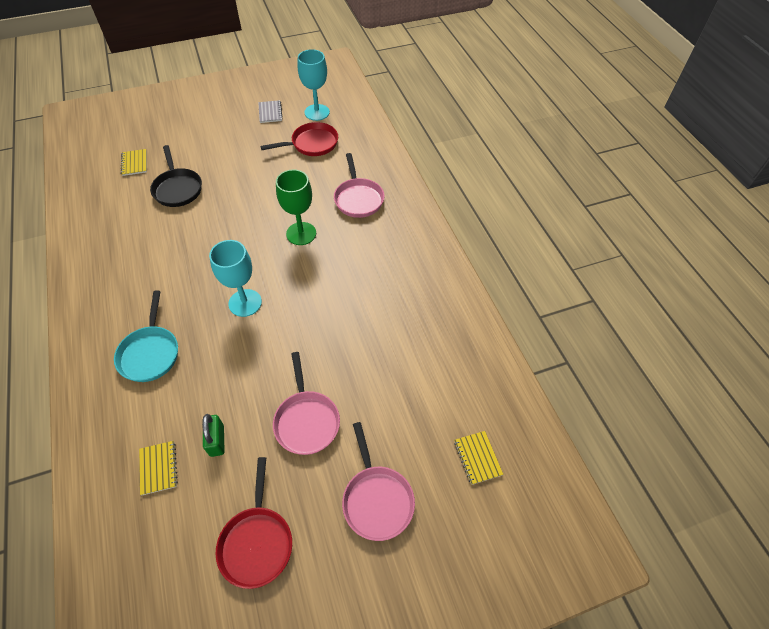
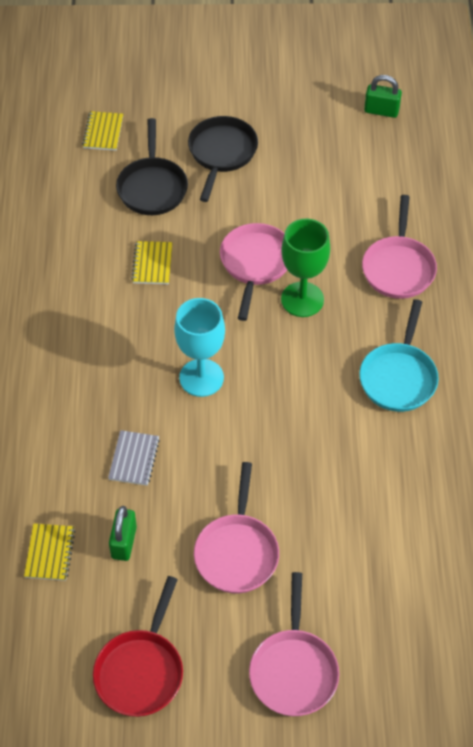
camera: 20 degrees right, 0 degrees up
turquoise pan [114,290,178,382] -> turquoise pan moved to [359,299,439,412]
grey notebook [258,100,283,123] -> grey notebook moved to [108,430,160,486]
red pan [260,122,338,156] -> none
turquoise goblet [298,49,330,121] -> green padlock [364,75,402,118]
yellow notebook [454,431,503,485] -> yellow notebook moved to [131,241,172,284]
none -> black pan [188,116,258,202]
none -> pink pan [220,223,287,321]

